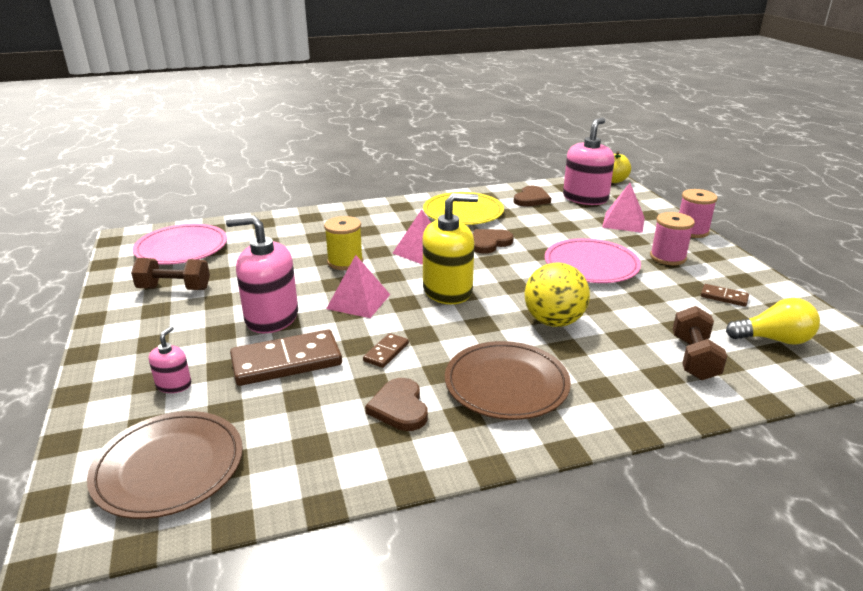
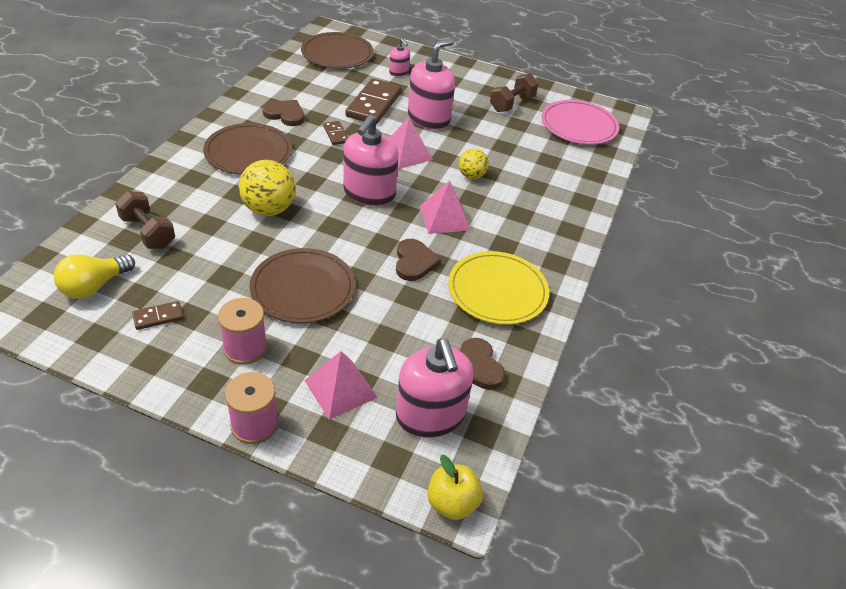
camera: 125 degrees right, 15 degrees up
yellow spool [324,216,363,270] -> yellow ball [459,149,489,179]
yellow soap dispenser [423,193,478,304] -> pink soap dispenser [343,115,399,206]
pink plate [545,238,641,283] -> brown plate [250,248,355,323]

